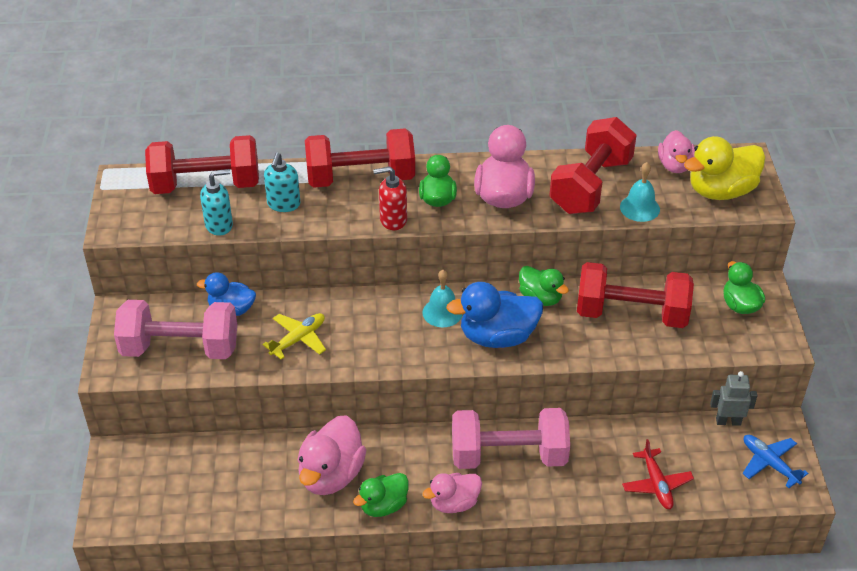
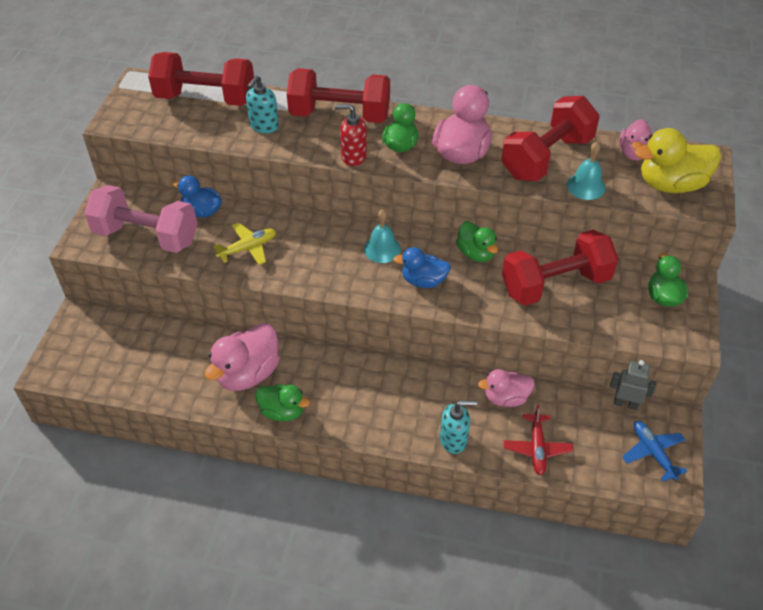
camera: 15 degrees right, 5 degrees up
turquoise soap dispenser [200,169,233,236] -> turquoise soap dispenser moved to [440,400,477,454]
green duck [353,473,409,517] -> green duck turned 135 degrees counterclockwise [255,384,310,421]
pink duck [422,473,482,513] -> pink duck moved to [478,369,534,407]
blue duck [446,282,543,348] -> blue duck [393,247,451,288], size x0.63
pink dumbbell [452,408,570,469] -> none
red dumbbell [577,262,694,328] -> red dumbbell turned 45 degrees counterclockwise [502,230,619,306]

